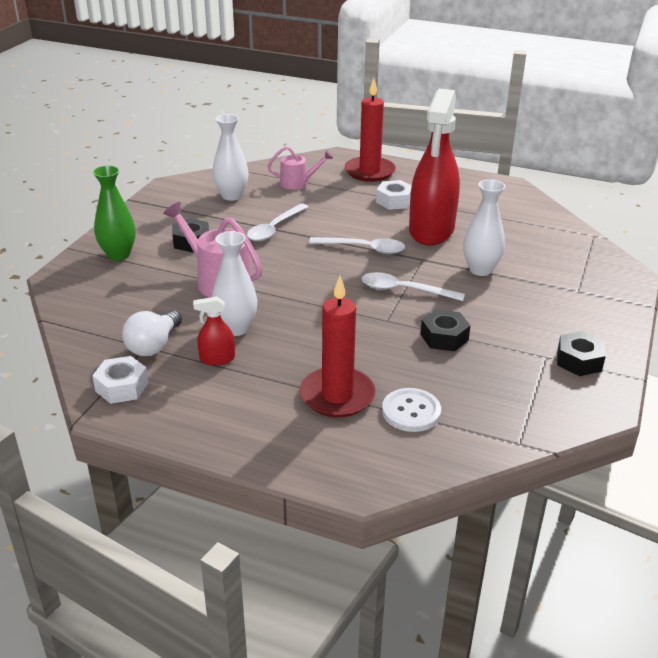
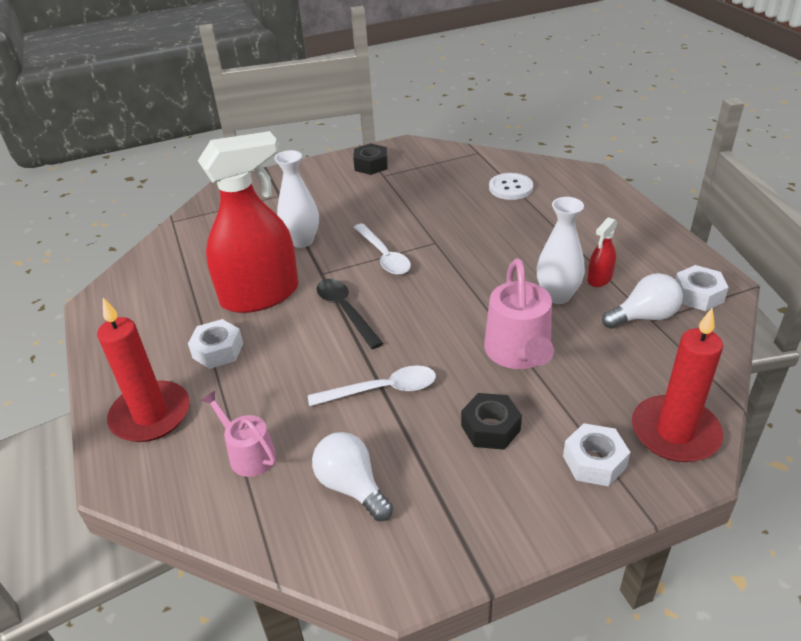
camera: 130 degrees left, 5 degrees up
green vase [93,165,136,261] -> white nut [563,423,630,486]
red spray bottle [193,297,235,365] -> red spray bottle turned 90 degrees clockwise [587,217,618,287]
white vase [212,114,249,201] -> white light bulb [312,432,393,521]
red candle [300,276,376,417] -> red candle moved to [632,308,723,462]
white spoon [309,237,405,254] -> black spoon [316,279,383,349]
black nut [420,309,471,352] -> none

